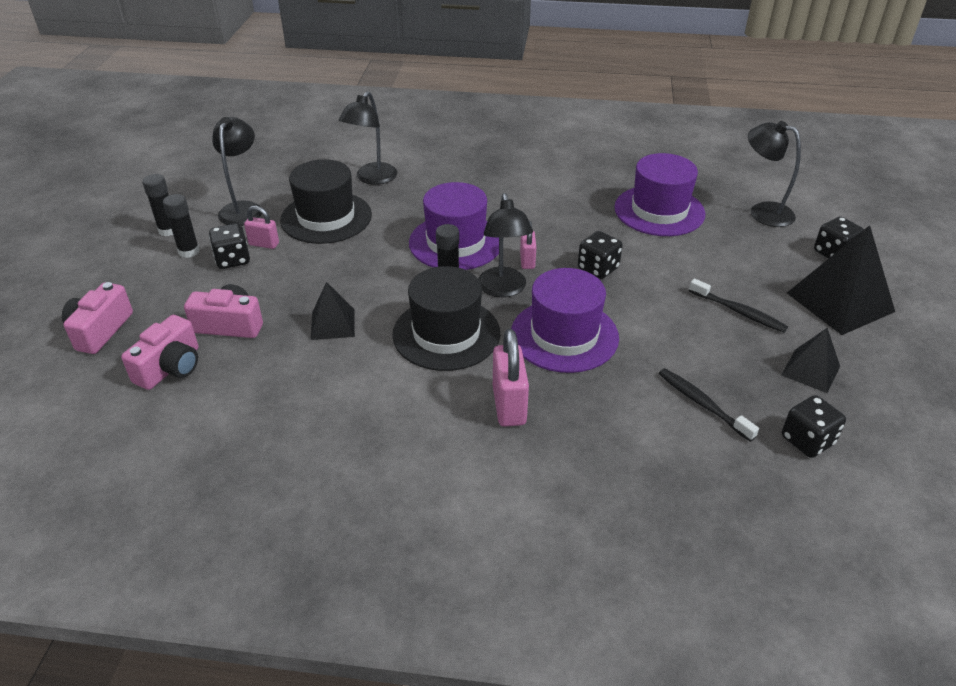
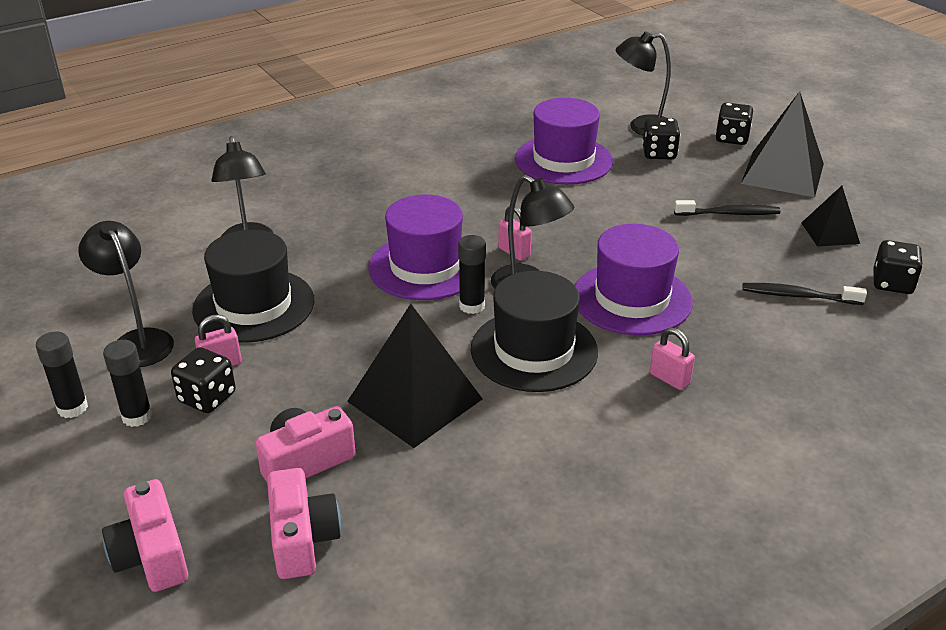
camera: 40 degrees left, 5 degrees down
black pyramid [311,282,355,340] -> black pyramid [347,304,482,448], size x1.77
pink padlock [493,329,529,427] -> pink padlock [650,328,695,390], size x0.60
black dice [578,231,623,279] -> black dice moved to [642,118,680,159]

